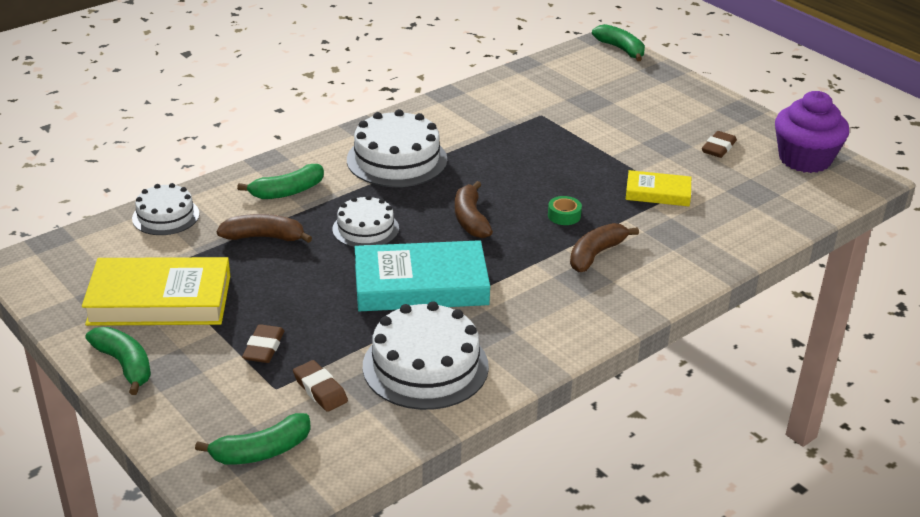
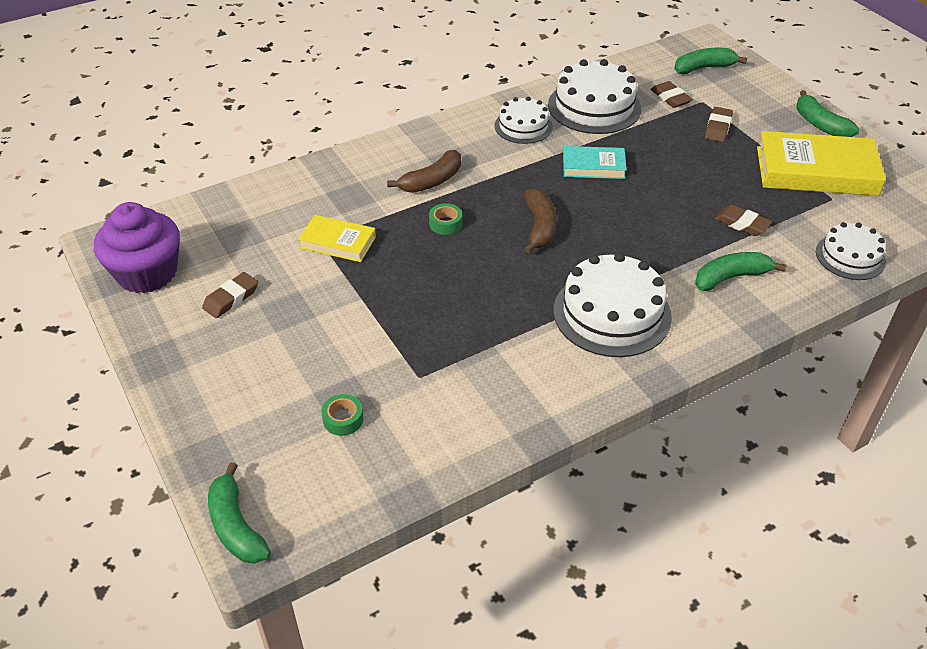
camera: 170 degrees left, 10 degrees up
brown banana [217,214,312,243] -> brown eraser [715,205,772,236]
white cake [332,195,399,248] -> white cake moved to [495,97,553,144]
turquoise book [355,240,490,311] -> turquoise book [563,146,627,179], size x0.55
none -> green tape [321,394,364,436]

